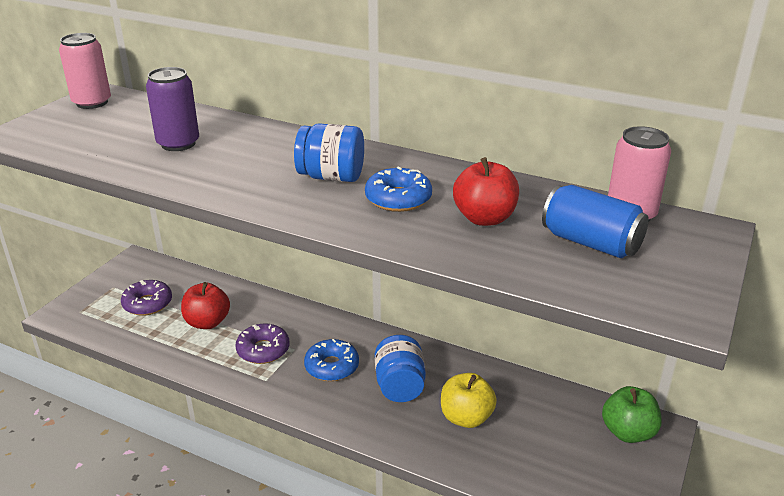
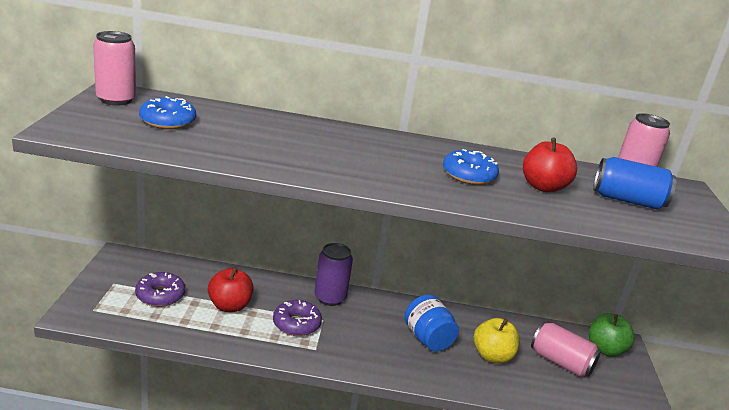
camera: 25 degrees left, 5 degrees down
purple can [146,67,199,151] -> purple can moved to [315,243,353,306]
blue jar [294,123,364,182] -> none
blue donut [304,339,359,381] -> blue donut moved to [139,96,196,129]
none -> pink can [531,322,601,377]

